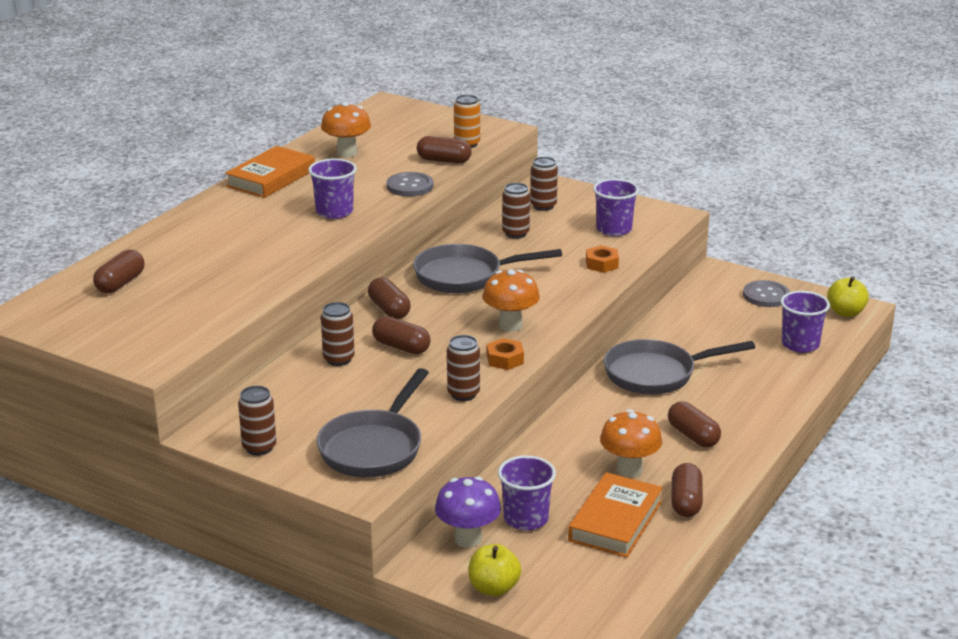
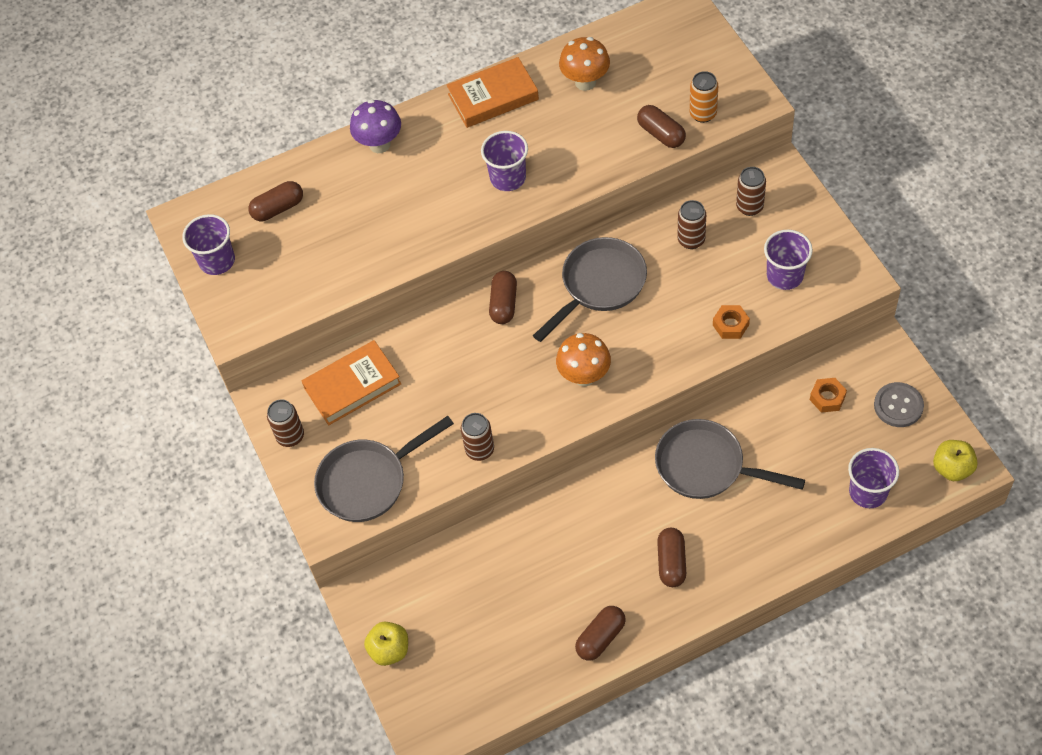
camera: 40 degrees right, 30 degrees up
brown can [321,302,355,366] -> none
brown capsule [372,316,431,354] -> none
grey button [386,172,433,196] -> none
grey pan [413,244,562,293] -> grey pan turned 105 degrees clockwise [533,237,647,342]
purple mushroom [435,476,501,548] -> purple mushroom moved to [350,99,401,153]
orange nut [487,338,524,370] -> orange nut moved to [810,378,847,413]
purple cup [498,455,556,530] -> purple cup moved to [182,214,235,275]
orange book [568,472,663,557] -> orange book moved to [302,340,401,425]
orange mushroom [600,409,662,478] -> none

